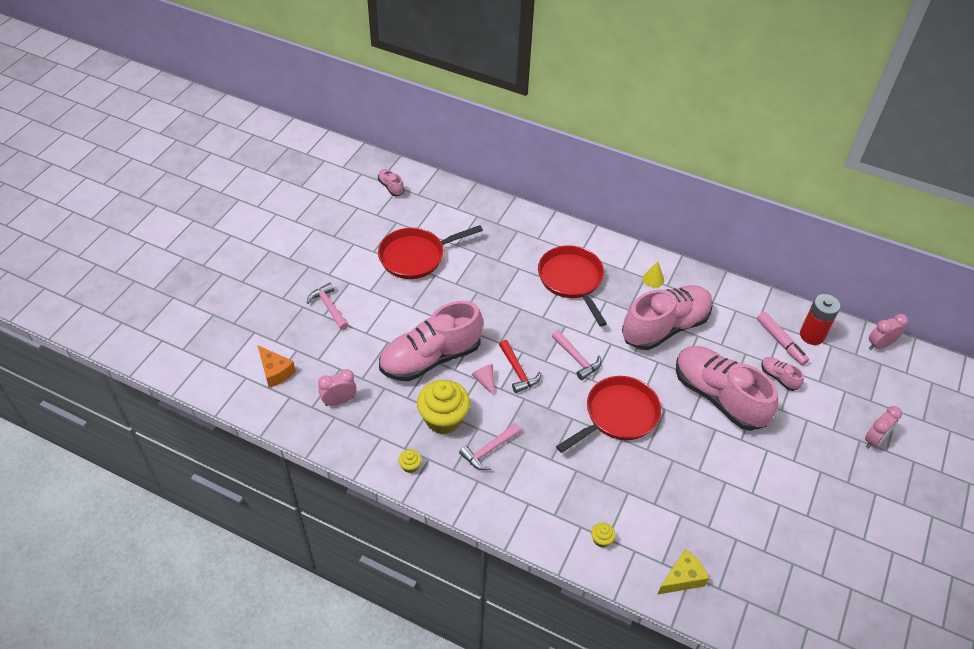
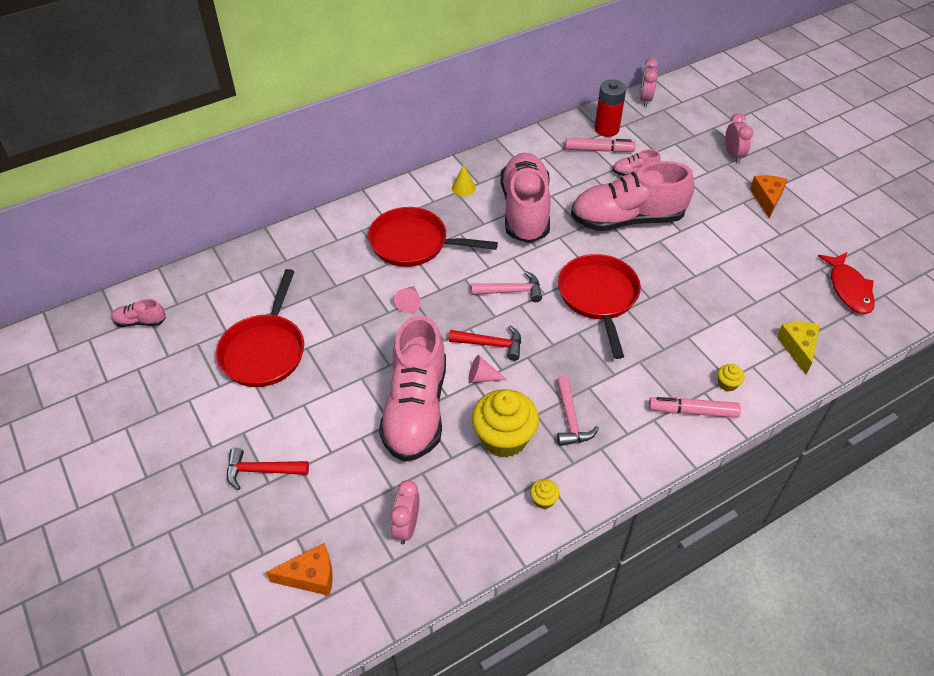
camera: 55 degrees left, 0 degrees up
pink hammer [307,282,349,330] -> red hammer [227,448,309,490]
none -> pink cone [394,286,421,313]
none -> pink marker [649,397,741,418]
none -> orange cheese [750,175,788,218]
none -> red fish [818,252,875,314]

